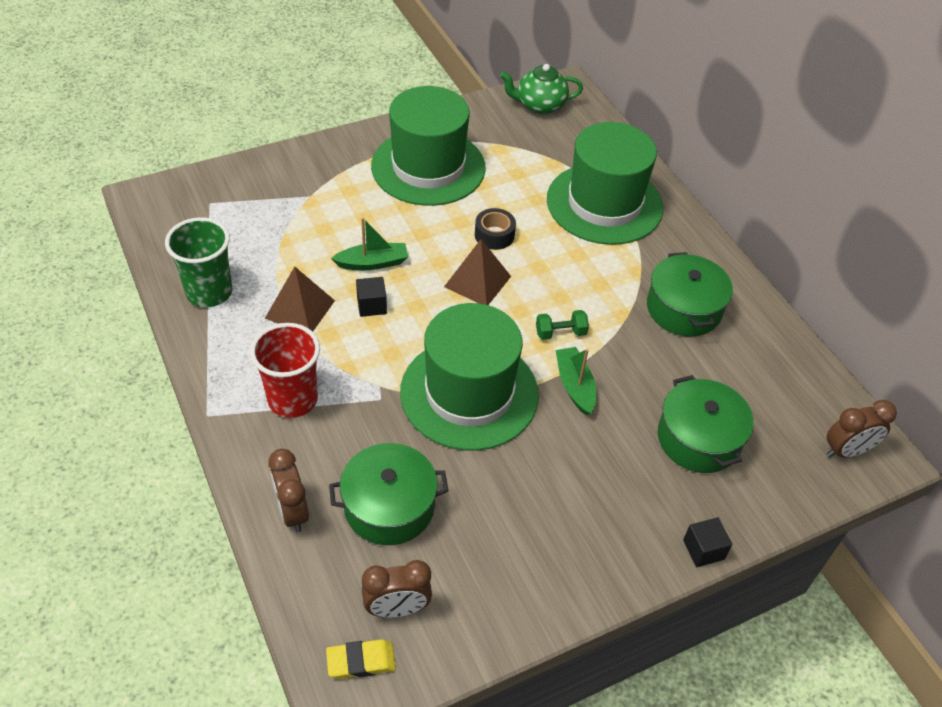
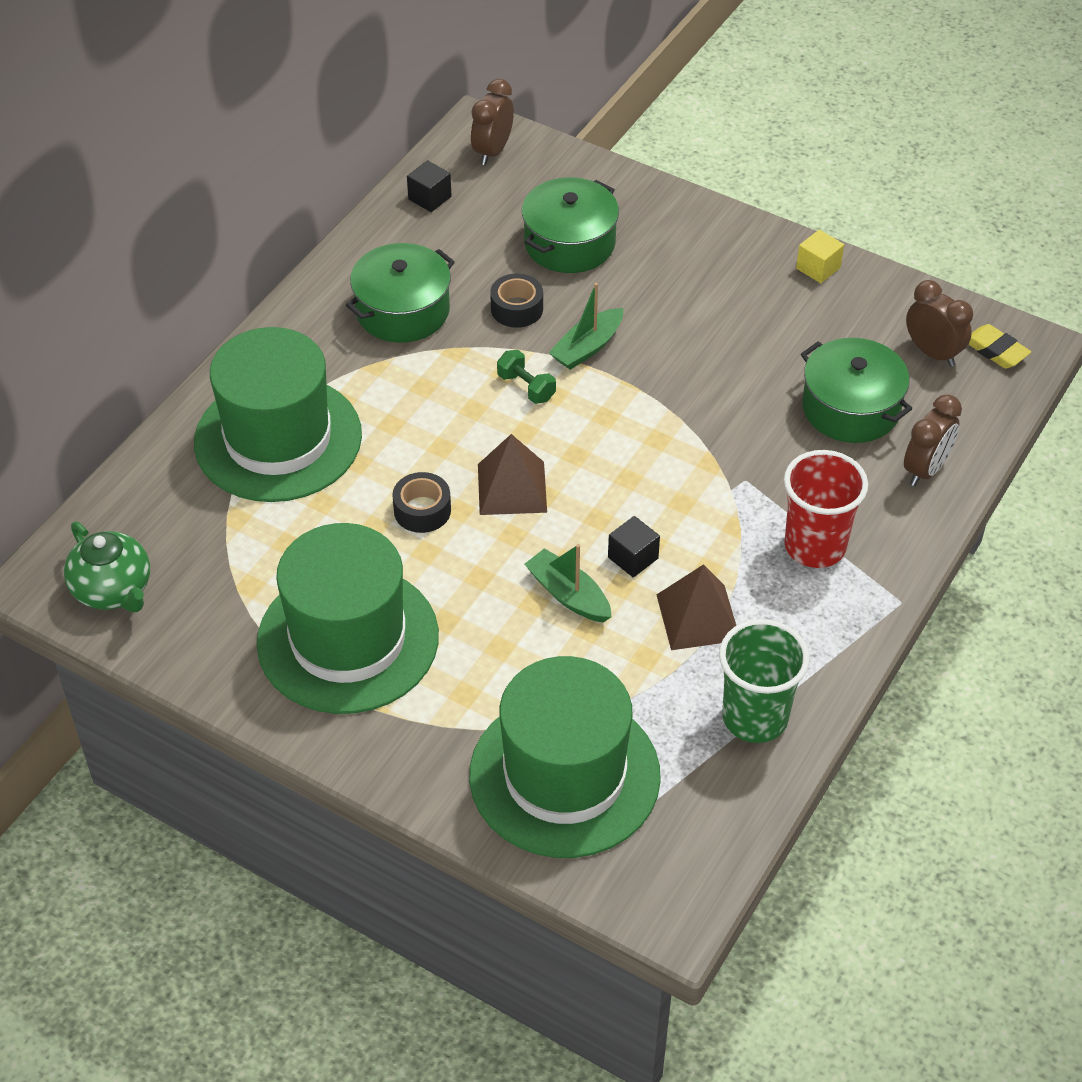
camera: 120 degrees left, 0 degrees up
green hat [400,303,539,451] -> green hat moved to [469,656,661,858]
black cube [683,517,732,567] -> black cube moved to [407,160,452,212]
brown clock [827,400,897,458] -> brown clock turned 105 degrees counterclockwise [471,79,514,165]
none -> black tape [490,273,543,328]
none -> yellow cube [796,230,844,283]

